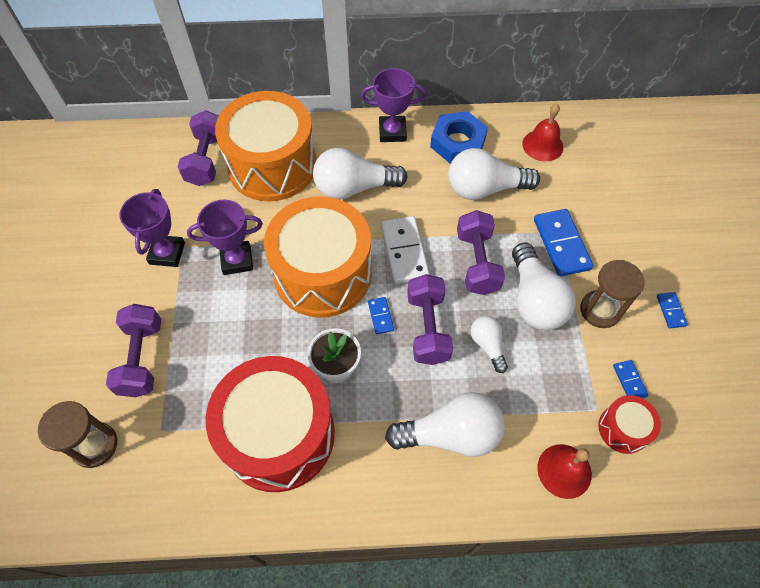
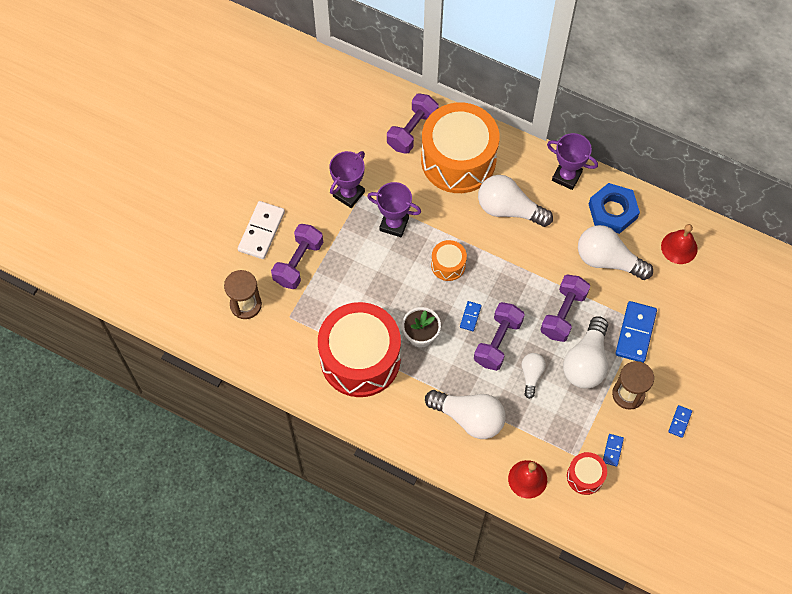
camera: 30 degrees right, 5 degrees up
orange drum [264,196,372,318] -> orange drum [431,240,467,281], size x0.44
white domino [381,216,430,284] -> white domino moved to [238,201,285,259]

